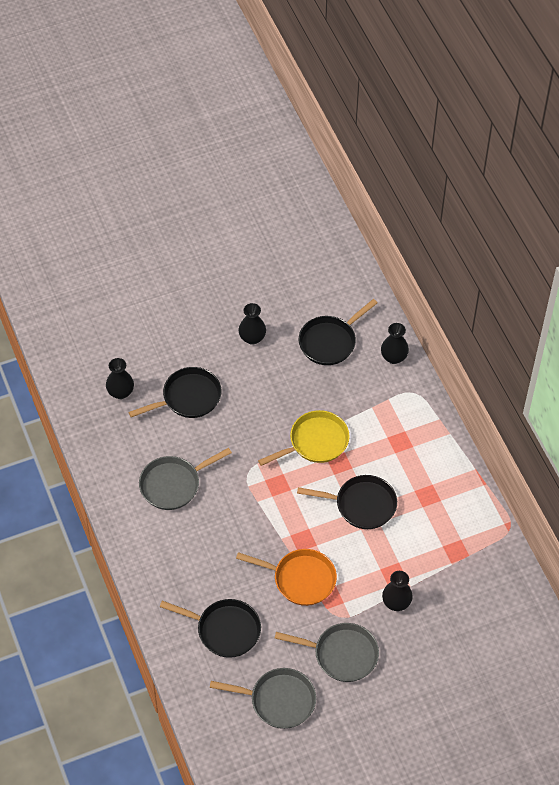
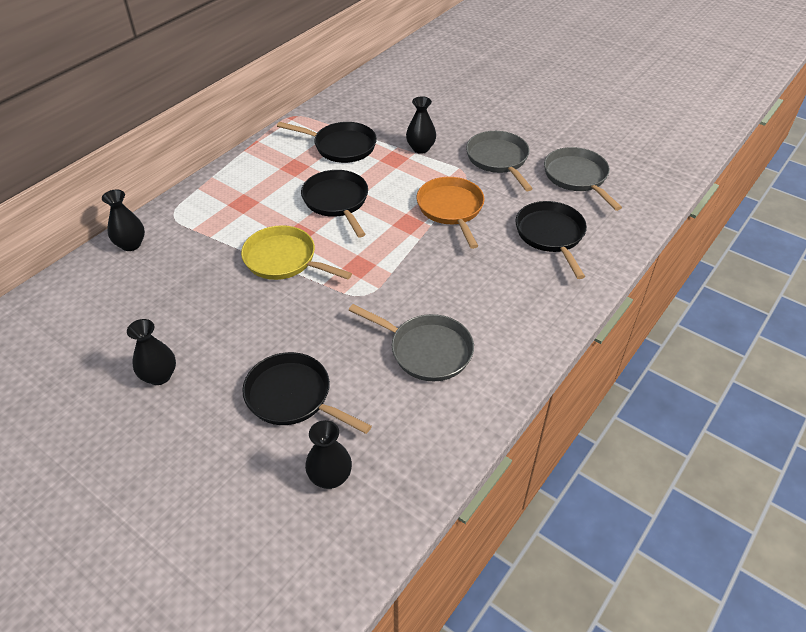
camera: 120 degrees left, 10 degrees down
black pan [299,299,378,365] -> black pan moved to [277,122,377,163]

